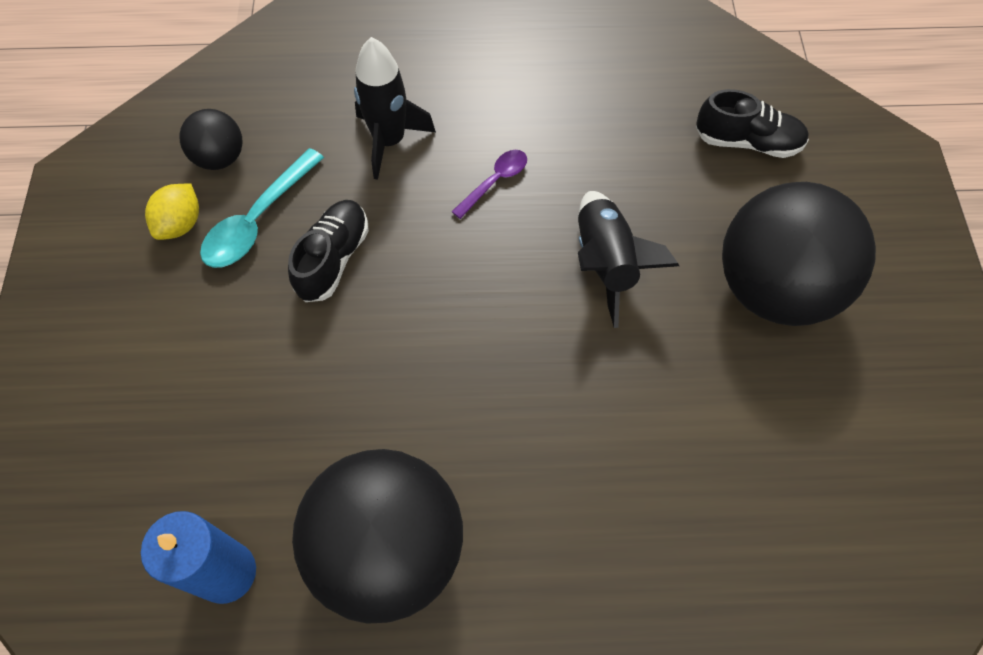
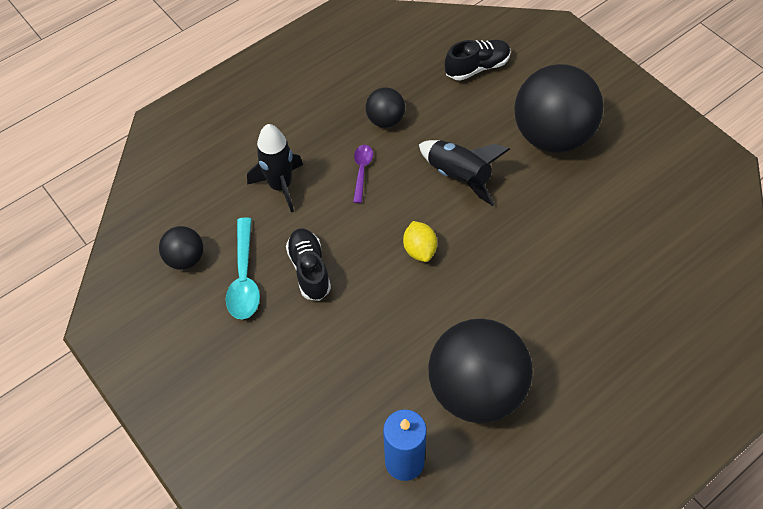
camera: 35 degrees left, 5 degrees down
yellow lemon [145,183,199,240] -> yellow lemon moved to [403,221,437,262]
none -> black ball [366,87,405,128]

